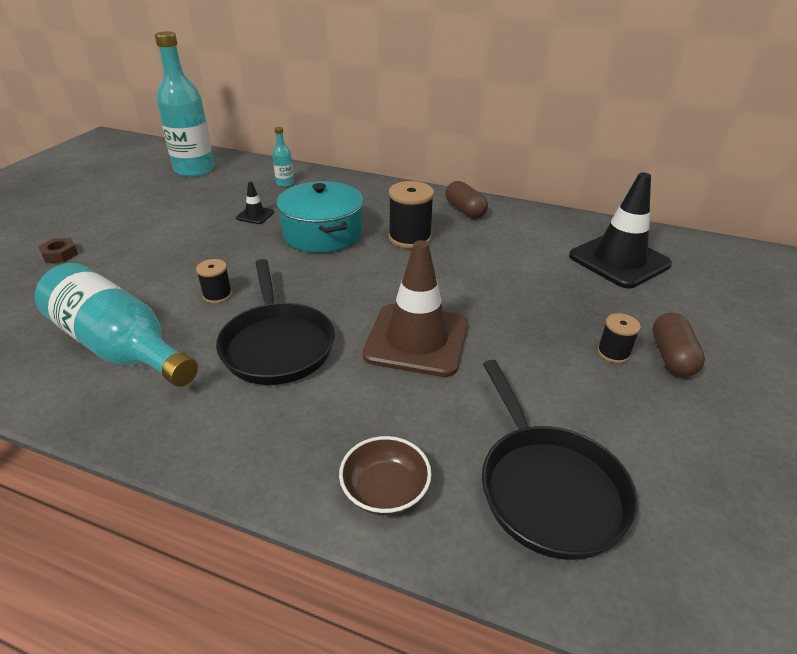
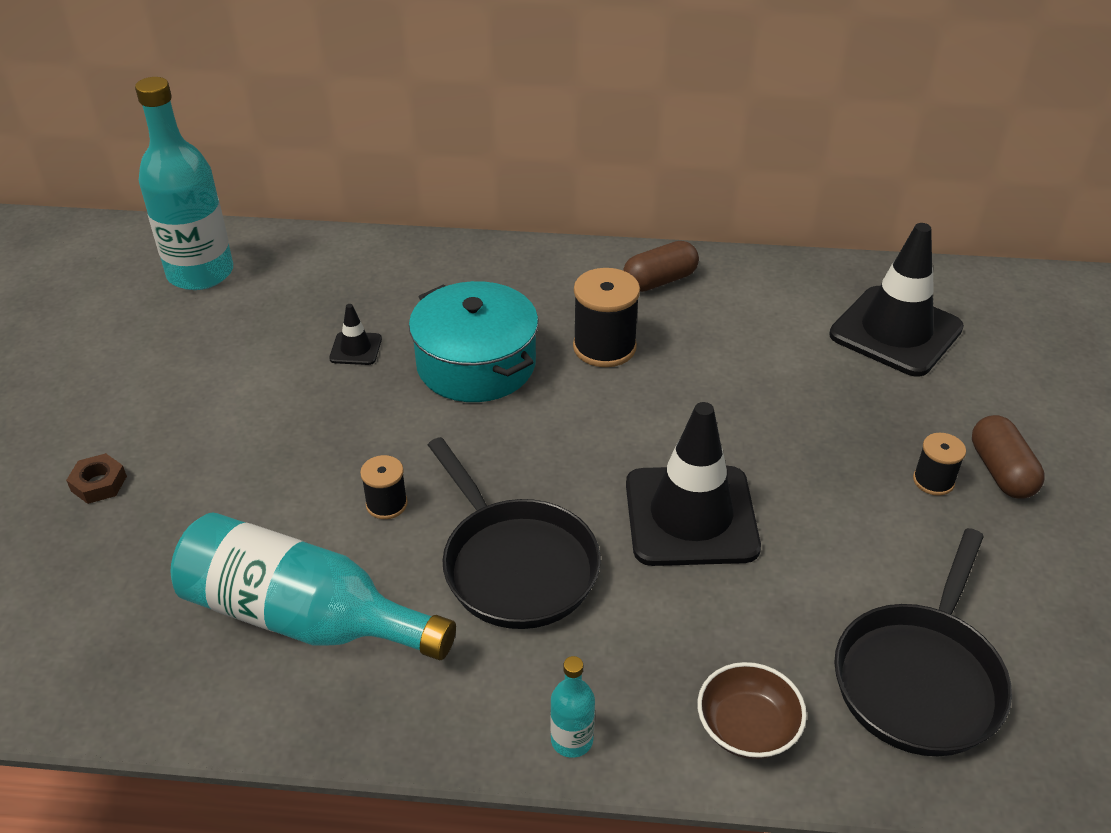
camera: 15 degrees left, 5 degrees up
turquoise bottle [272,127,294,187] -> turquoise bottle moved to [550,656,595,758]
brown traffic cone [363,240,468,377] -> black traffic cone [626,402,761,566]
brown capsule [445,181,488,219] -> brown capsule turned 75 degrees counterclockwise [623,241,699,292]
black pan [482,360,638,560] -> black pan turned 60 degrees clockwise [834,528,1012,756]

